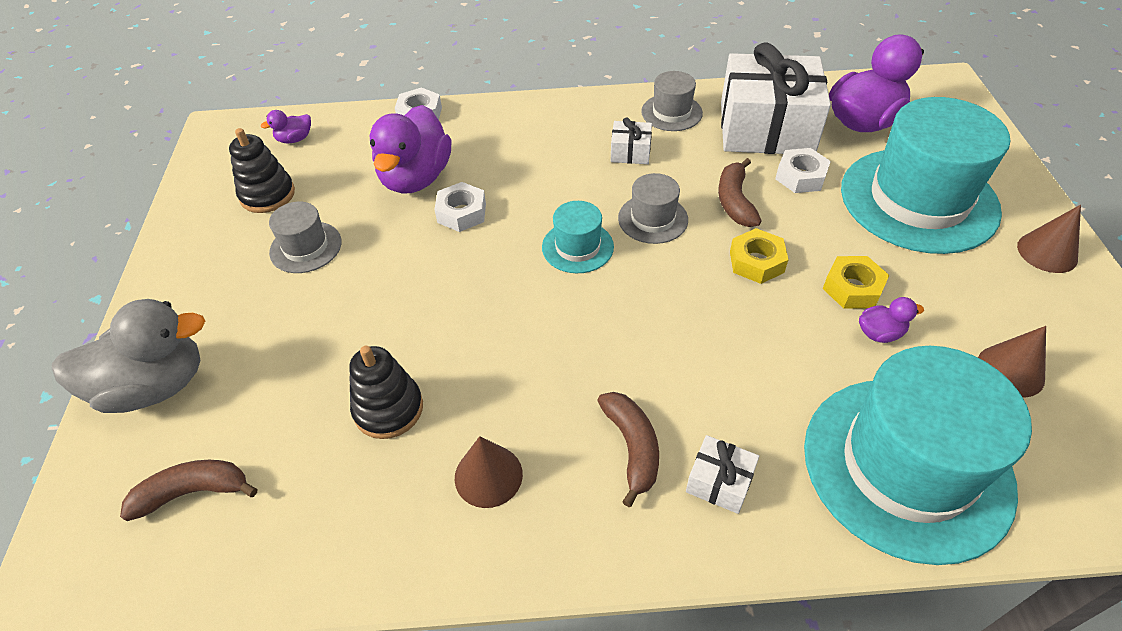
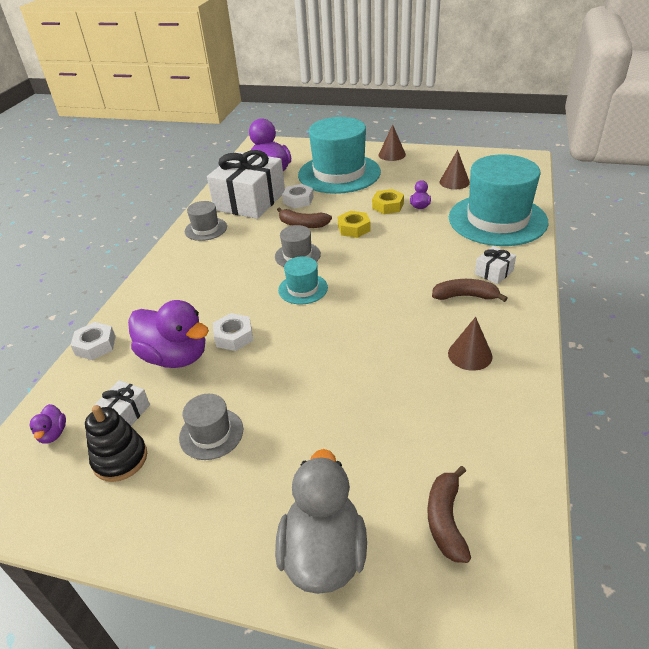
camera: 70 degrees left, 10 degrees down
black stacking toy [349,346,423,439] -> none
white gift [611,118,652,164] -> white gift moved to [94,380,150,426]

